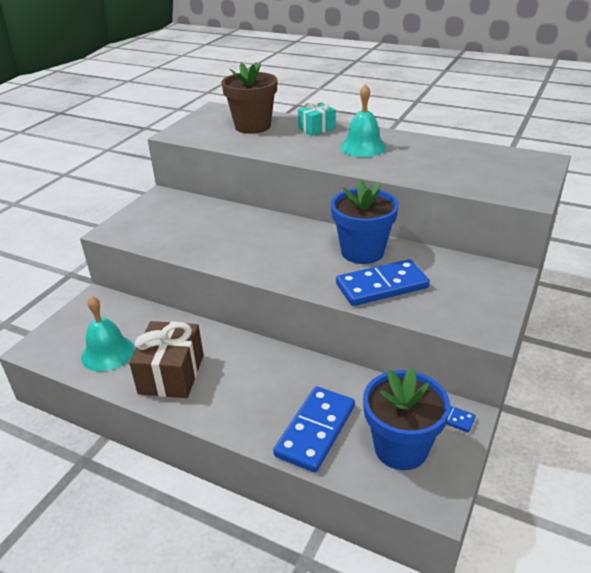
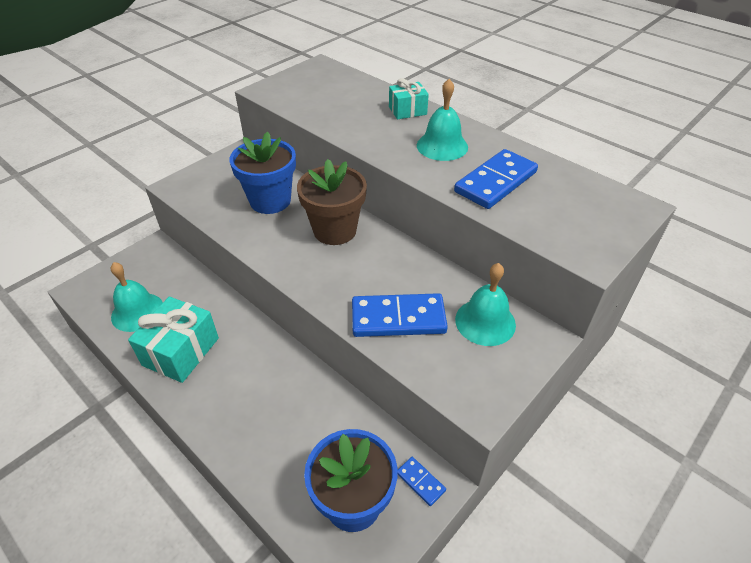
camera: 15 degrees right, 10 degrees up
brown gift [129,321,204,398] -> turquoise gift [128,297,219,383]
brown flower pot [221,62,278,134] -> brown flower pot moved to [297,159,367,245]
blue domino [273,386,355,473] -> blue domino moved to [454,149,538,209]
blue flower pot [331,180,399,264] -> blue flower pot moved to [229,132,296,214]
none -> turquoise bell [455,263,516,346]

